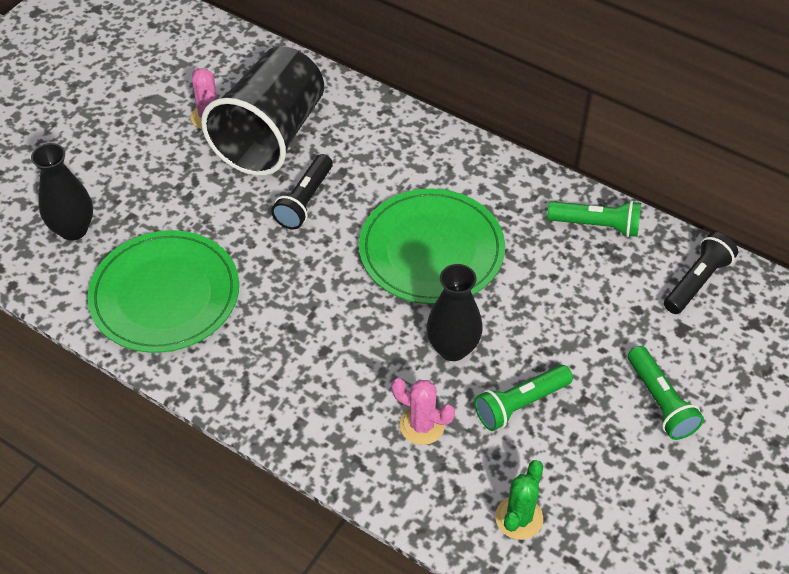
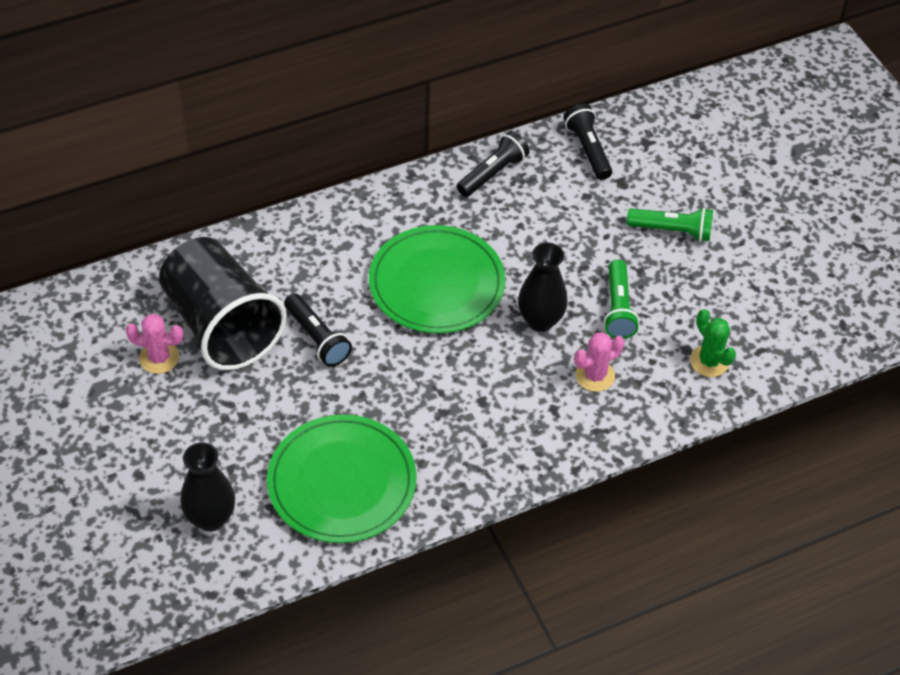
camera: 60 degrees left, 0 degrees up
green flashlight [547,200,641,237] -> black flashlight [457,131,530,197]

